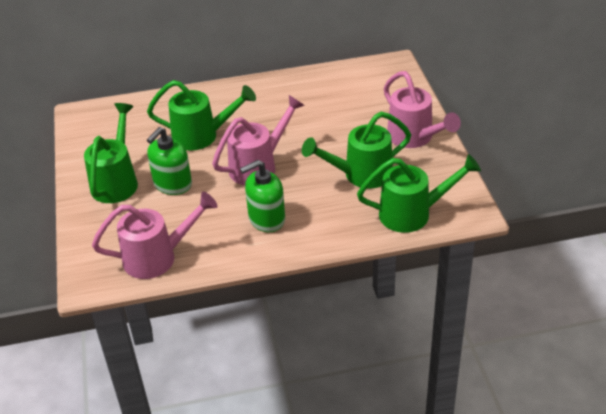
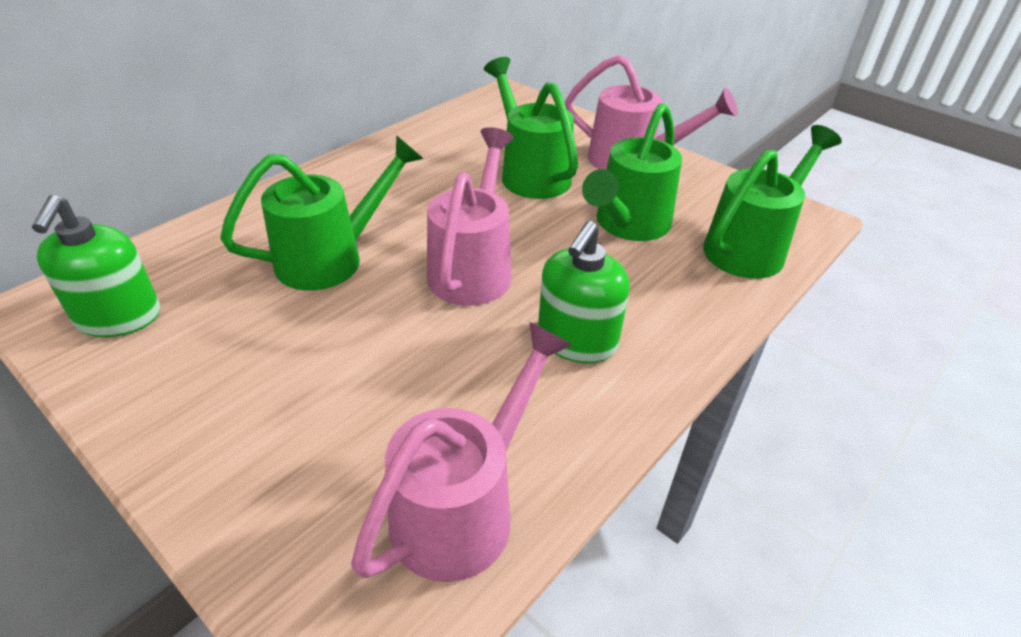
camera: 40 degrees left, 0 degrees up
green watering can [84,103,138,203] -> green watering can moved to [484,57,578,199]
green soap dispenser [147,127,192,195] -> green soap dispenser moved to [32,195,160,337]

